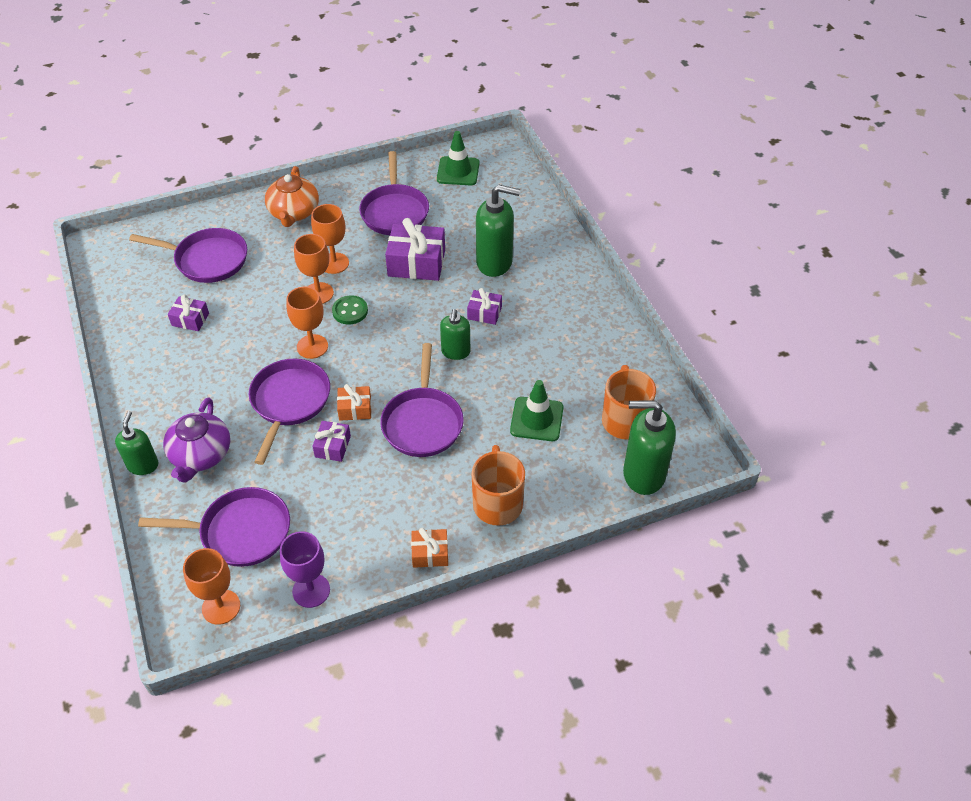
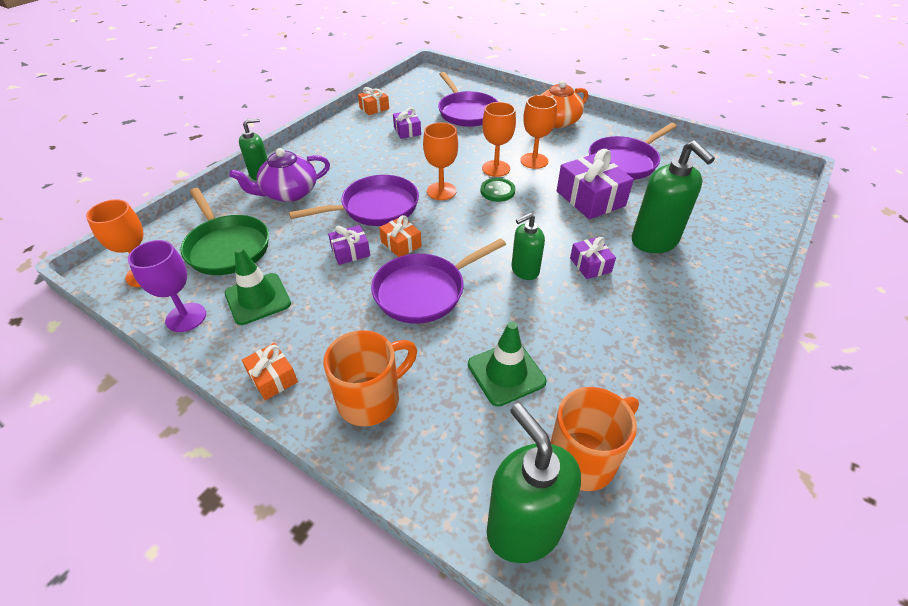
camera: 55 degrees right, 5 degrees down
purple pan [138,487,290,567] -> green pan [181,188,269,275]
green traffic cone [437,131,479,185] -> green traffic cone moved to [225,247,291,325]
none -> orange gift [358,87,389,115]

